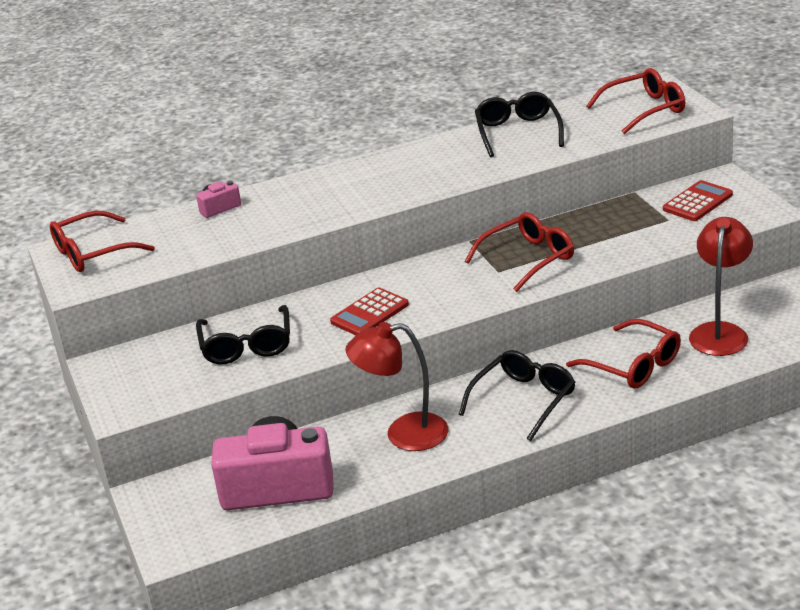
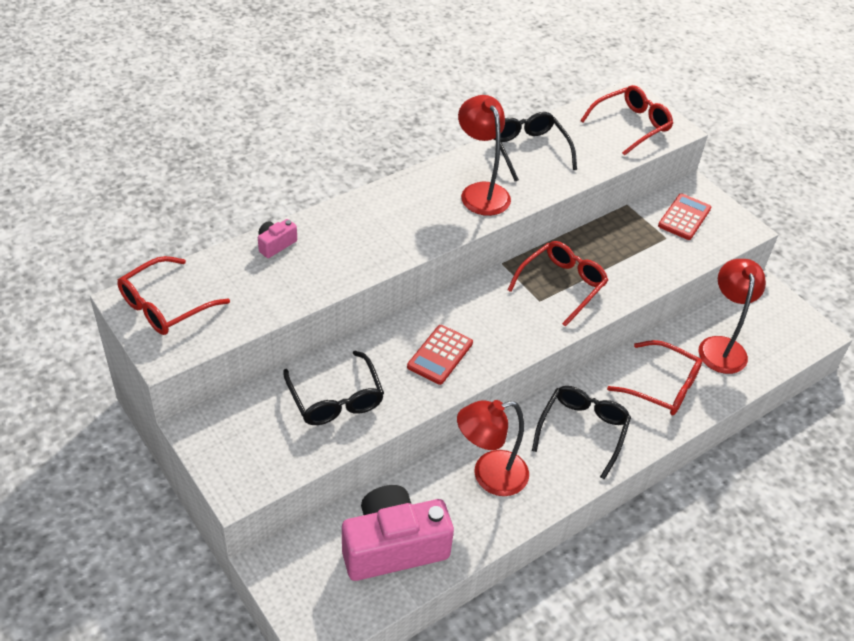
camera: 20 degrees left, 15 degrees up
none -> red lamp [458,95,511,216]

